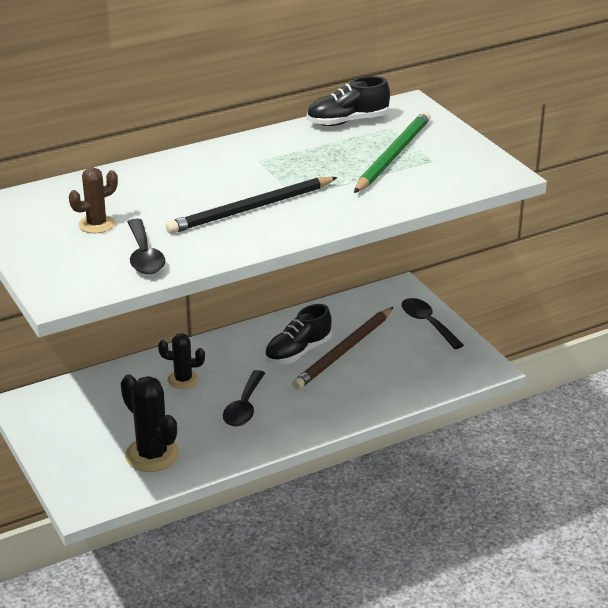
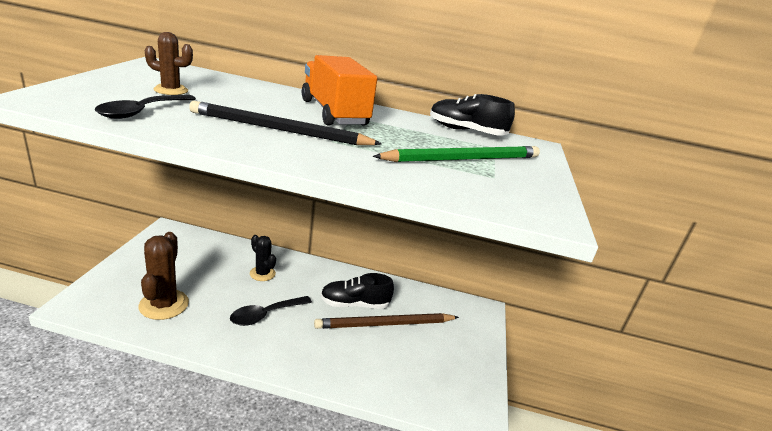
camera: 35 degrees right, 5 degrees down
black cactus [121,374,179,472] -> brown cactus [139,232,189,320]
black spoon [402,298,464,349] -> none
none -> orange truck [302,55,378,125]

